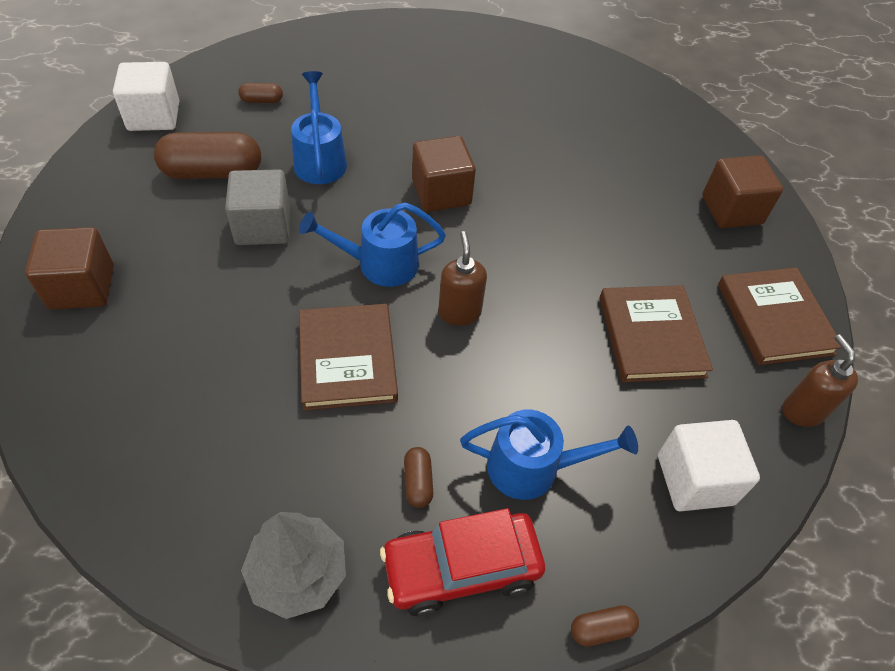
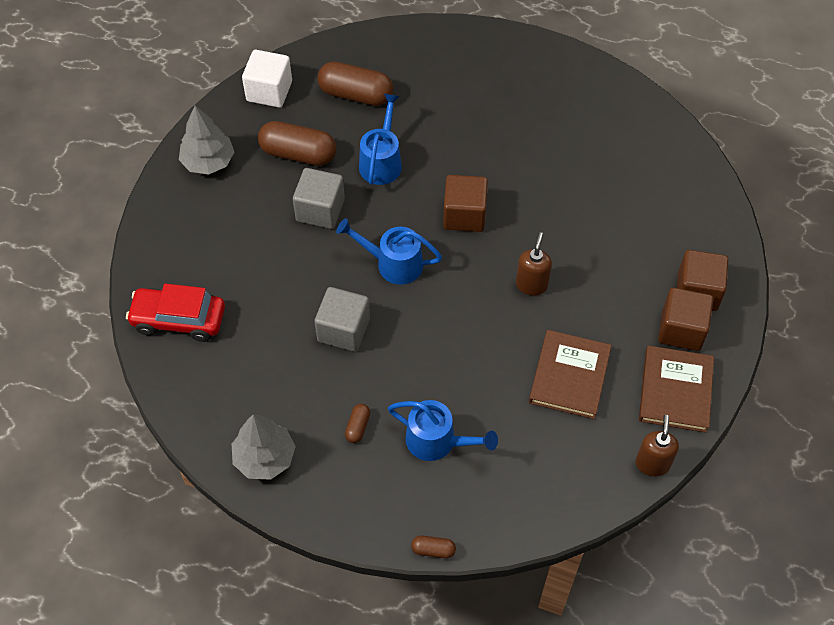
camera: 25 degrees right, 5 degrees up
brown cube [25,227,114,310] -> brown cube moved to [658,288,713,351]
brown capsule [238,83,283,103] -> brown capsule [317,61,393,106], size x2.15
brown book [299,304,398,411] -> grey cube [314,287,370,352]
red car [380,508,545,617] -> red car moved to [126,283,225,342]
brown soap dispenser [438,231,487,326] -> brown soap dispenser moved to [516,232,552,296]
white cube [658,420,760,511] -> none
none -> grey tree [179,106,234,175]

